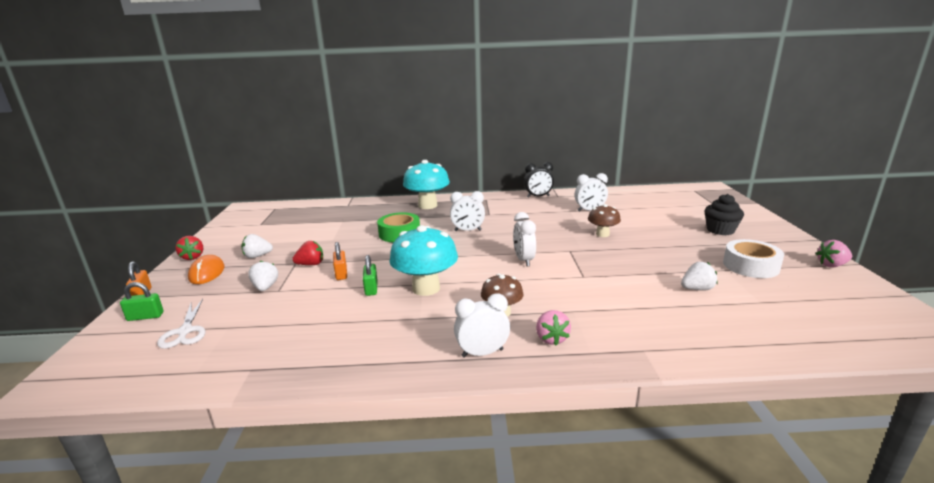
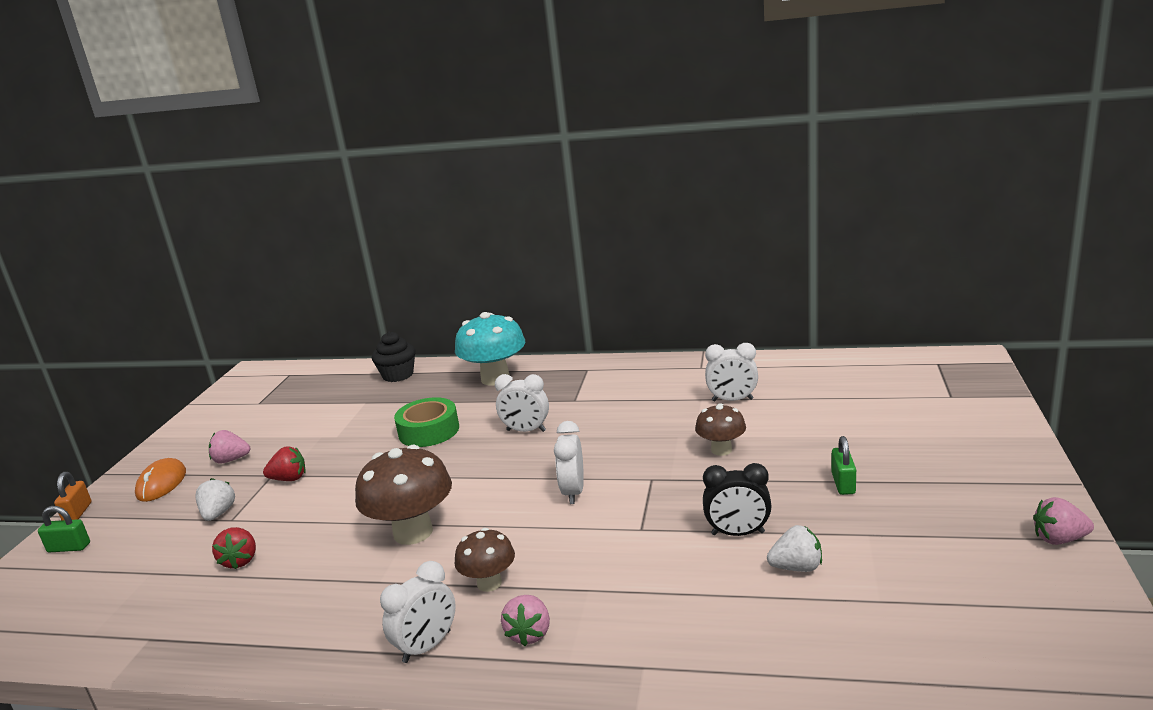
camera: 15 degrees right, 0 degrees up
white scissors [157,299,205,349] -> none
red strawberry [175,236,203,260] -> red strawberry moved to [212,527,256,569]
white strawberry [241,234,273,258] -> pink strawberry [209,430,250,464]
orange padlock [333,242,347,280] -> none
green padlock [363,255,378,296] -> green padlock moved to [831,436,856,495]
turquoise mushroom [389,225,458,296] -> brown mushroom [355,445,452,545]
white clock [454,293,510,358] -> white clock turned 135 degrees clockwise [380,561,456,663]
black clock [524,162,554,198] -> black clock moved to [703,463,772,536]
black cupcake [704,194,744,235] -> black cupcake moved to [372,332,415,382]
white tape [723,239,784,278] -> none

